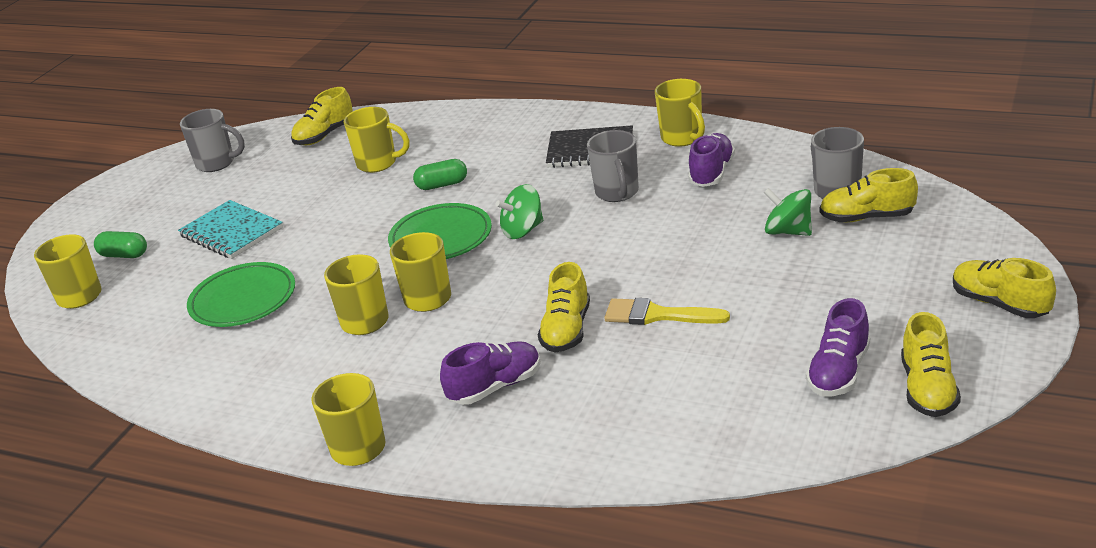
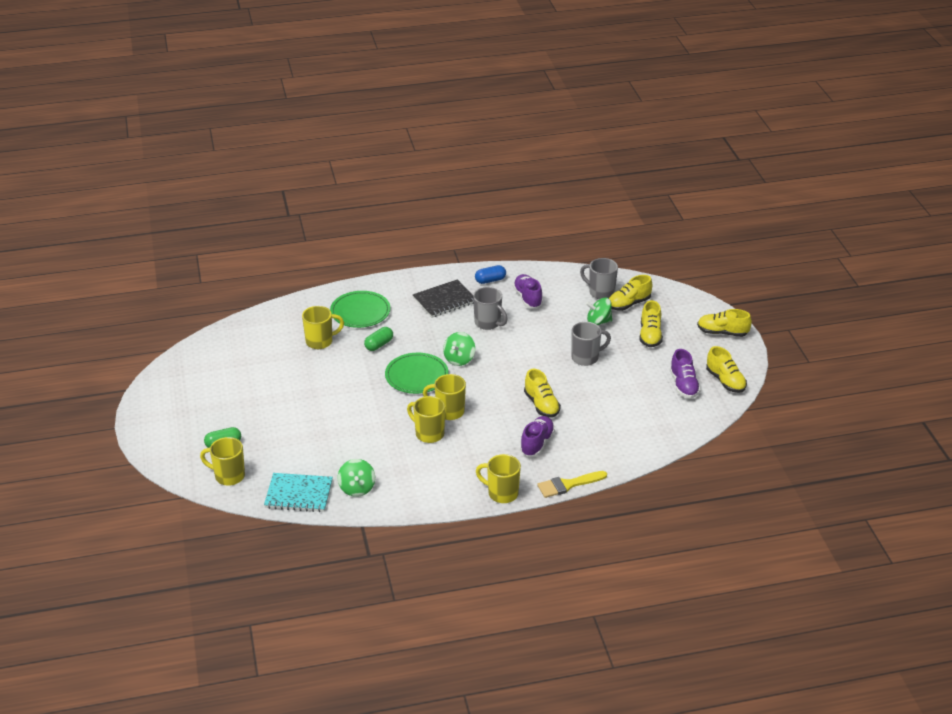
camera: 40 degrees left, 5 degrees up
turquoise notebook [178,200,283,259] -> turquoise notebook moved to [264,473,333,512]
grey mug [180,109,245,172] -> grey mug moved to [571,322,611,366]
green plate [187,262,295,327] -> green plate moved to [330,291,391,328]
yellow shoe [291,87,353,145] -> yellow shoe moved to [639,300,663,347]
yellow brush [604,298,730,325] -> yellow brush moved to [537,471,607,498]
yellow mug [655,79,705,147] -> blue capsule [475,265,506,284]
none -> green spinning top [338,459,375,497]

